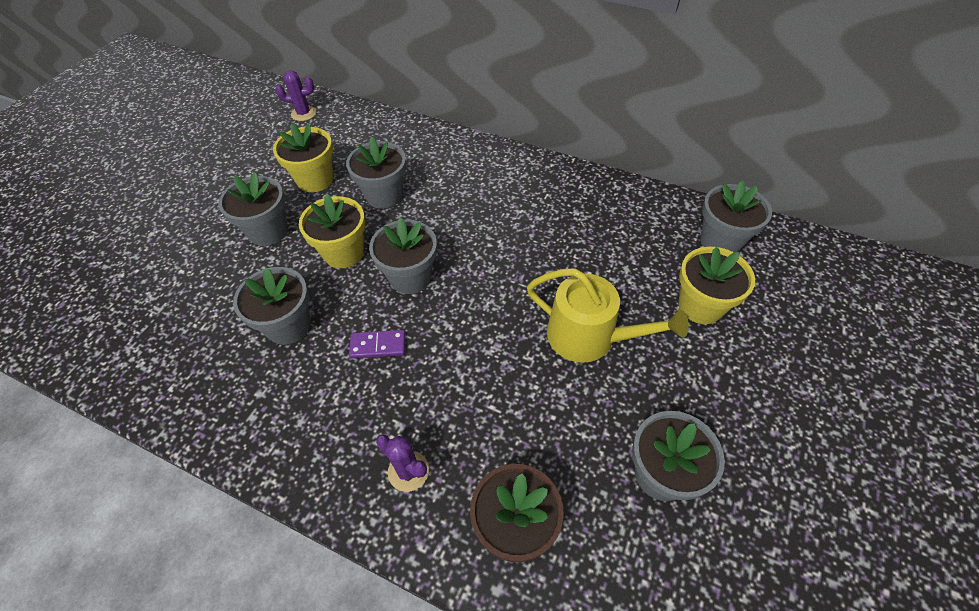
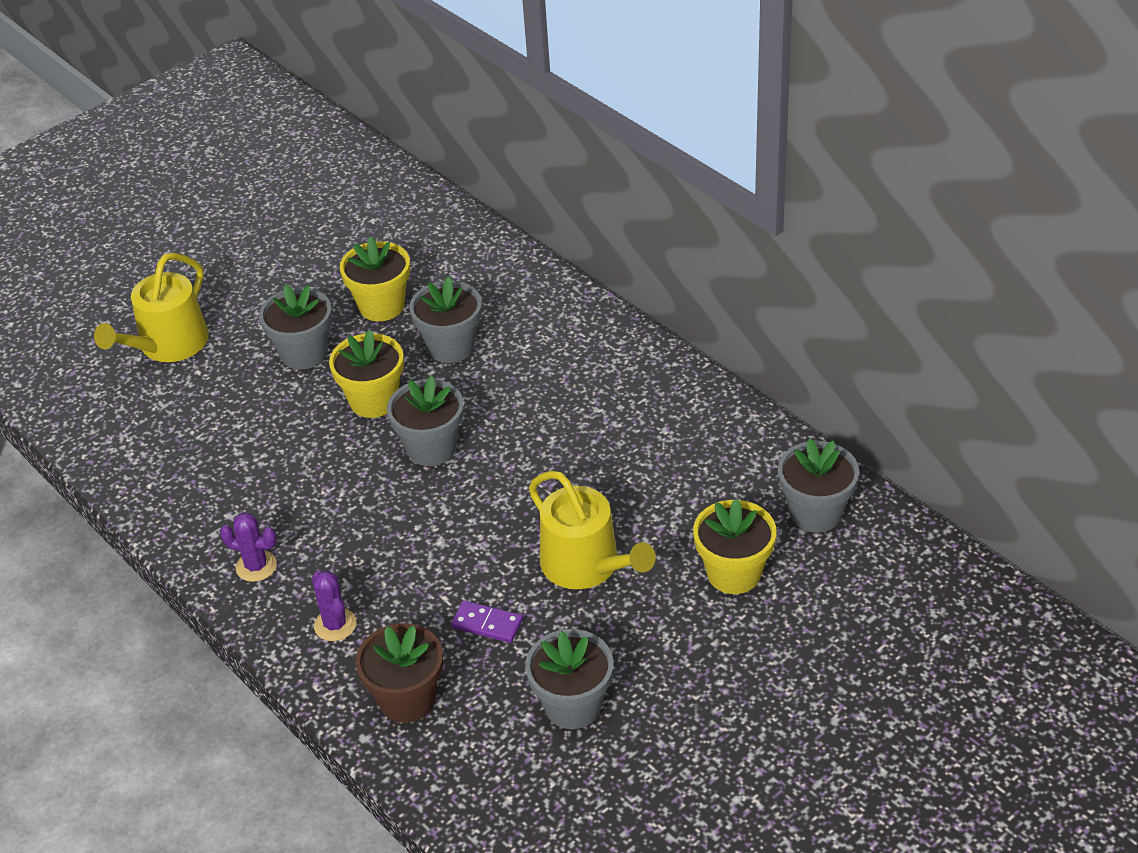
camera: 25 degrees right, 10 degrees down
grey flower pot [233,267,311,345] -> none
purple cactus [276,70,316,121] -> purple cactus moved to [220,512,277,582]
purple domino [349,330,405,359] -> purple domino moved to [451,600,523,643]
none -> yellow watering can [94,253,209,362]

